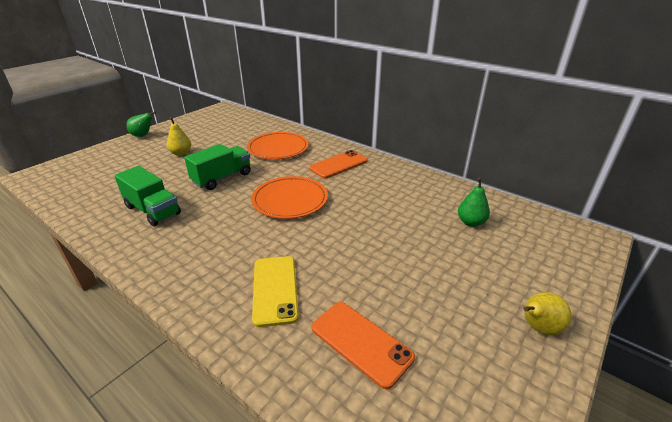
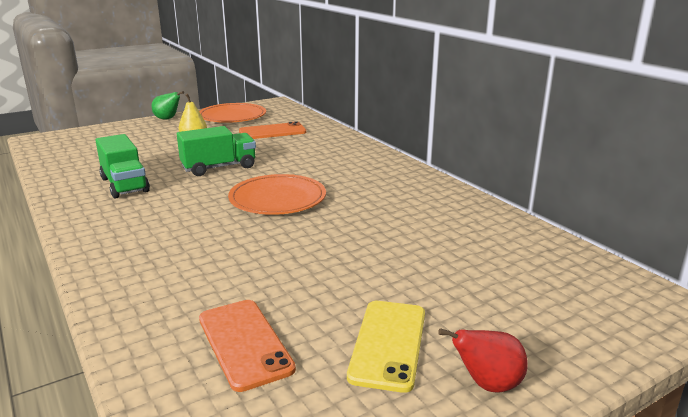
camera: 20 degrees right, 10 degrees down
orange plate [247,132,309,159] -> orange plate moved to [199,103,266,123]
yellow phone [252,256,299,327] -> yellow phone moved to [347,301,425,393]
orange phone [309,150,368,179] -> orange phone moved to [239,121,306,139]
green pear [458,178,490,227] -> none
yellow pear [523,292,571,335] -> red pear [438,328,528,393]

